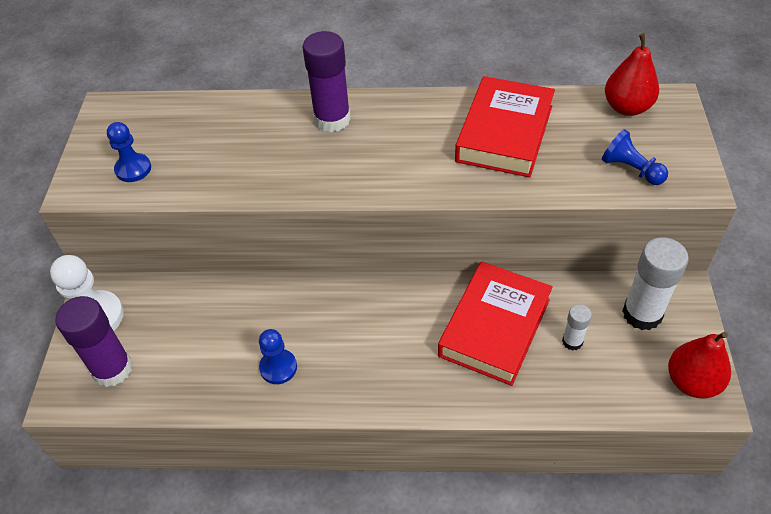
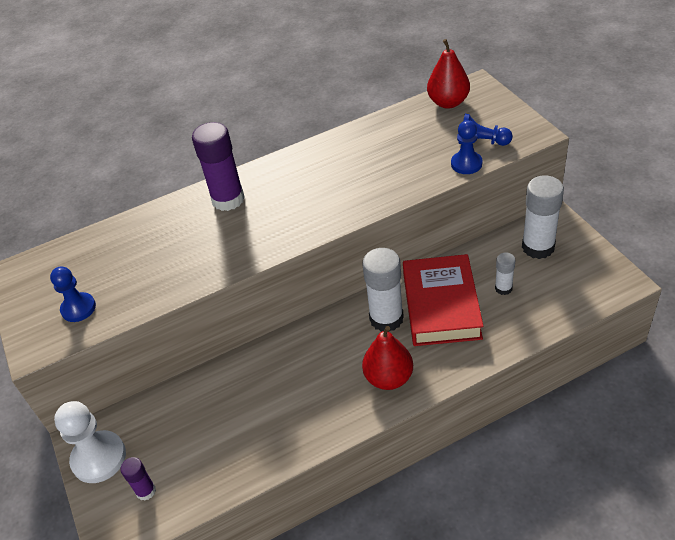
camera: 25 degrees left, 5 degrees down
purple glue stick [55,296,133,387] -> purple glue stick [120,457,156,501], size x0.52
blue pawn [259,329,297,384] -> blue pawn moved to [451,120,483,174]
red book [455,76,555,177] -> none
red pear [668,332,731,399] -> red pear moved to [362,326,413,390]
none -> white glue stick [362,248,404,332]

